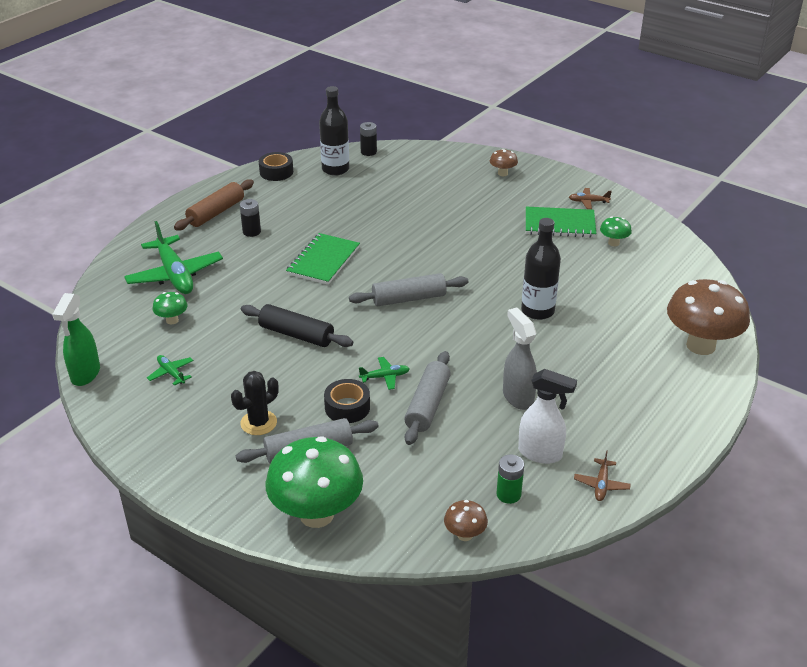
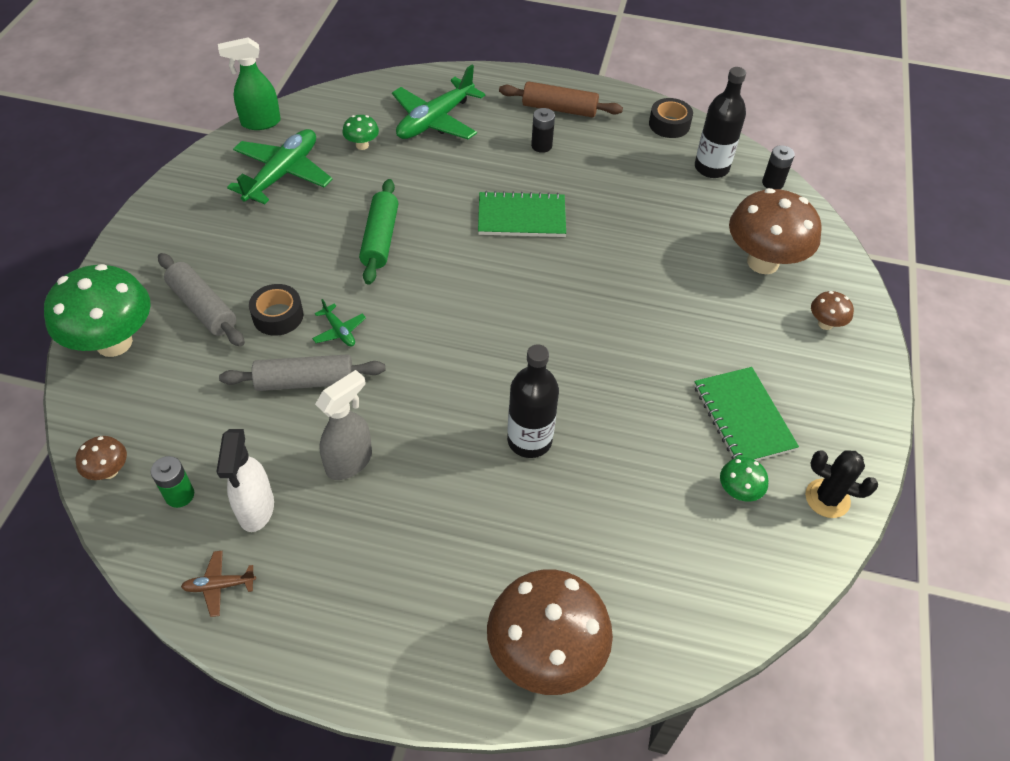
camera: 65 degrees right, 15 degrees up
green plane [147,355,194,386] -> green plane [227,129,333,204], size x2.22
black cactus [231,371,279,435] -> black cactus moved to [805,450,878,518]
black rolling pin [241,304,353,347] -> green rolling pin [359,179,398,285]
grey rolling pin [349,273,468,306] -> none
brown plane [569,188,612,209] -> none
none -> brown mushroom [729,188,822,274]

